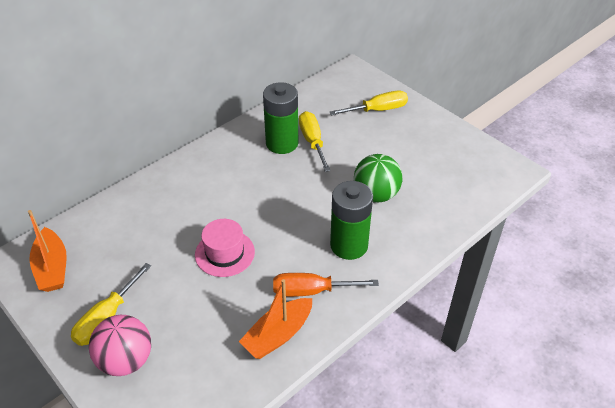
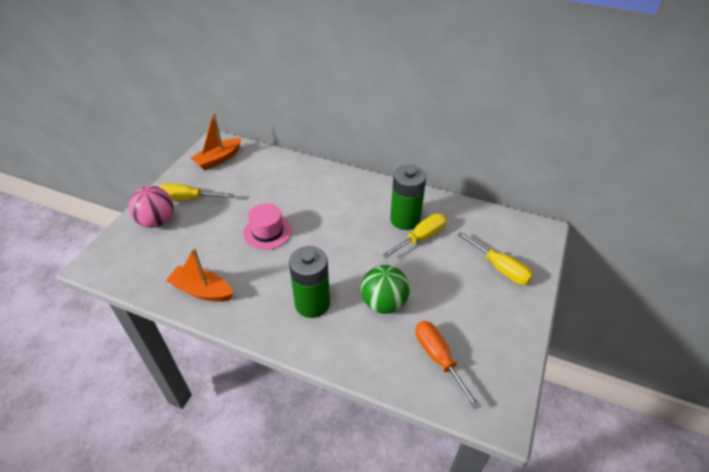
camera: 65 degrees right, 0 degrees up
orange screwdriver [273,273,379,297] -> orange screwdriver moved to [415,321,481,409]

